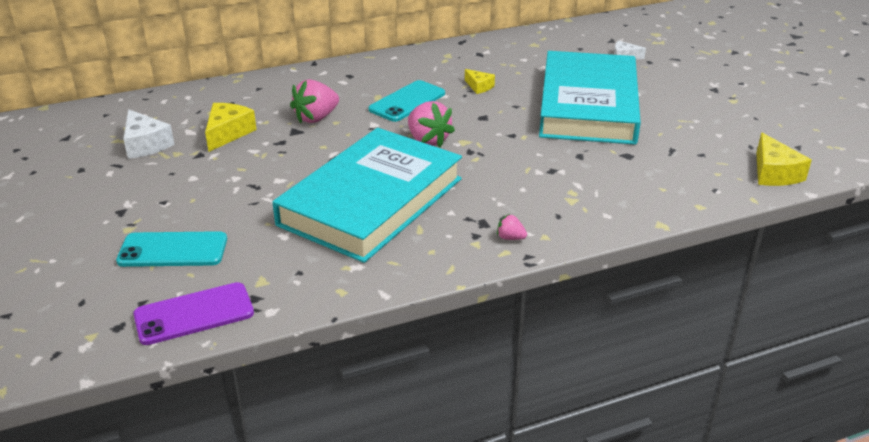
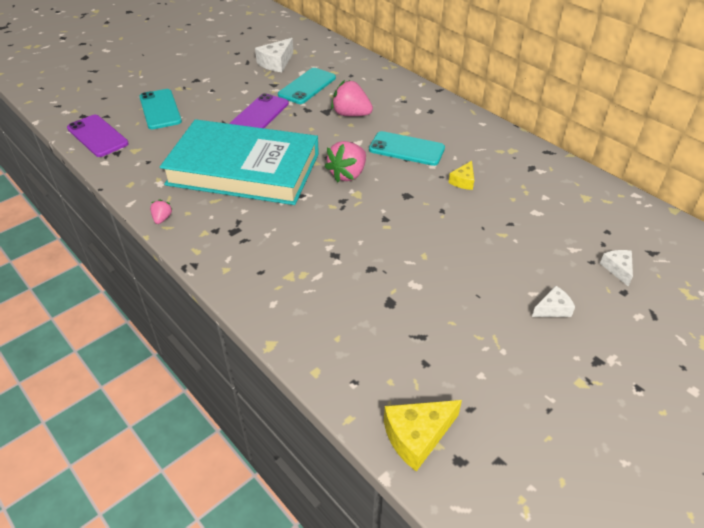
camera: 70 degrees right, 10 degrees up
yellow cheese [205,103,257,152] -> turquoise phone [278,68,336,104]
pink strawberry [497,214,527,240] -> pink strawberry moved to [150,199,173,224]
turquoise book [539,51,641,145] -> none
none -> purple phone [229,93,289,128]
none -> white cheese [532,286,575,317]

